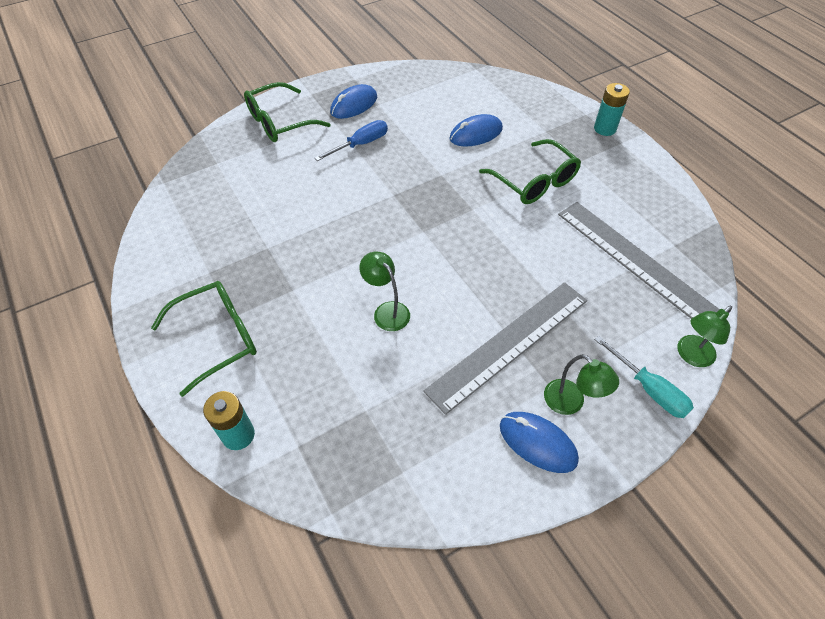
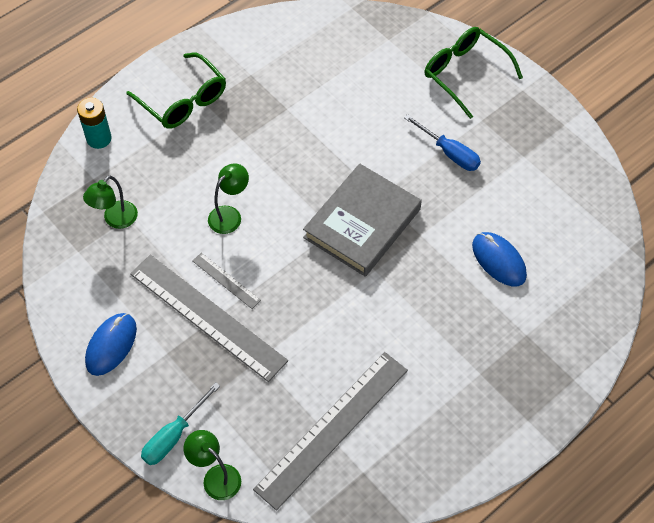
camera: 80 degrees right, 5 degrees up
blue mouse [330,84,377,119] -> none
green glasses [479,139,581,204] -> none
green lamp [544,354,619,415] -> green lamp moved to [83,176,138,229]
turquoise battery [594,83,630,136] -> none
none -> grey ruler [193,253,261,309]
none -> grey book [303,163,422,277]

